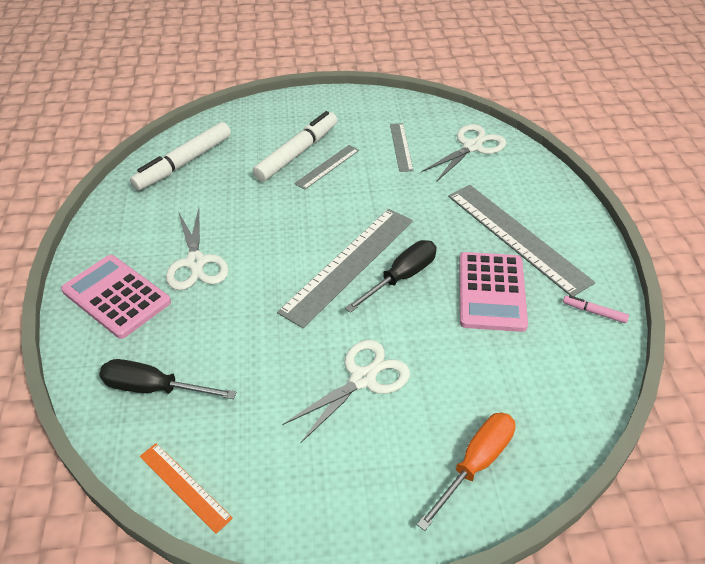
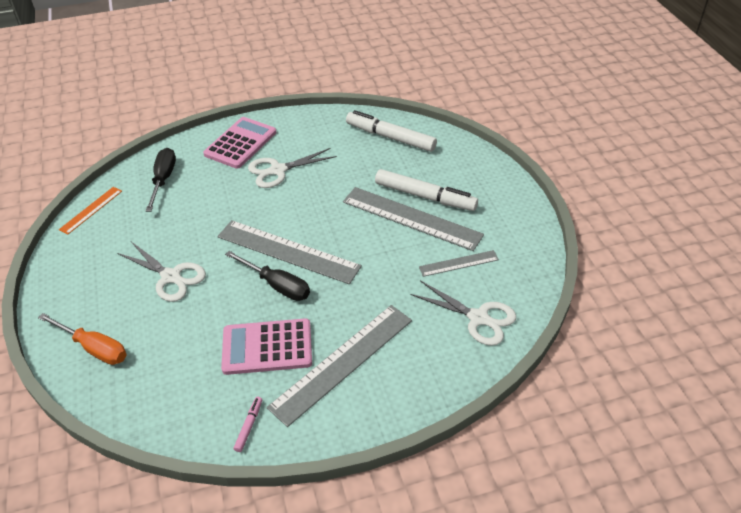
camera: 80 degrees right, 0 degrees up
grey ruler [294,145,359,190] -> grey ruler [343,187,484,251], size x1.94

